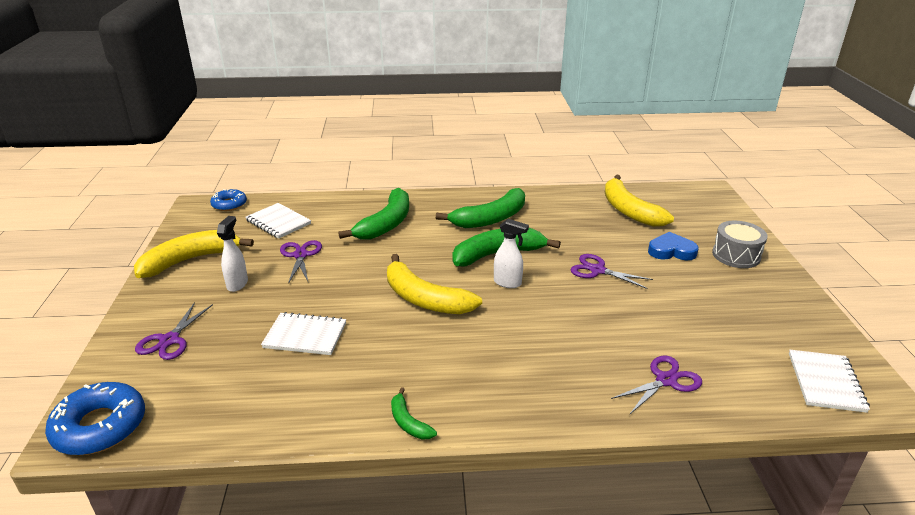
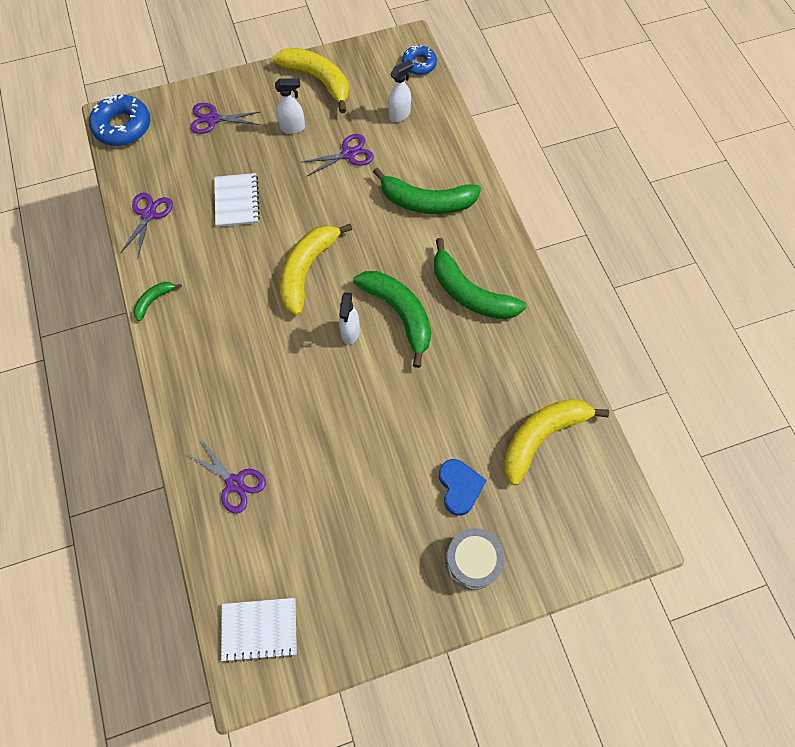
camera: 75 degrees right, 35 degrees up
white notebook [246,203,311,239] -> white spray bottle [388,59,413,122]
purple scissors [571,254,653,289] -> purple scissors moved to [120,192,173,257]

